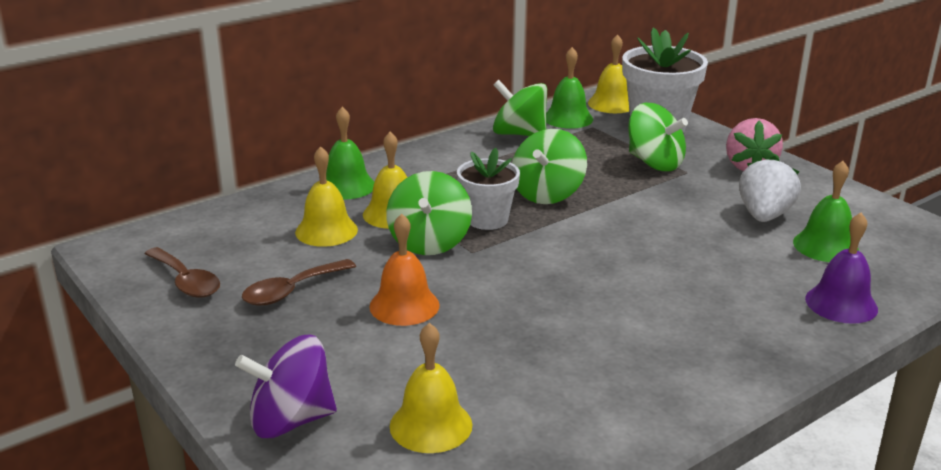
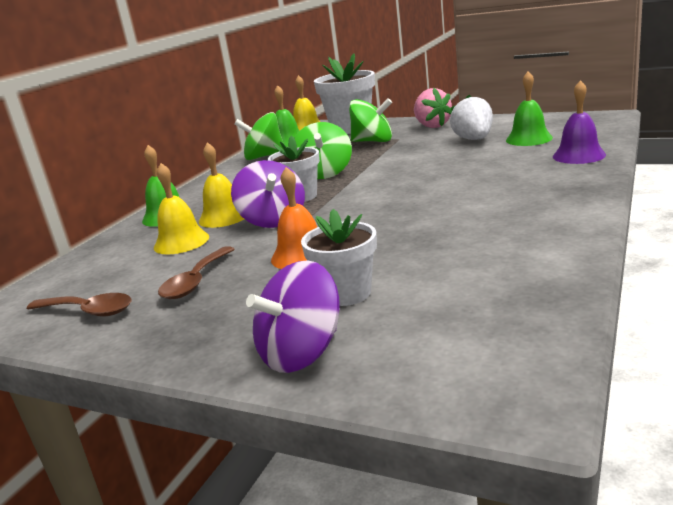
camera: 25 degrees left, 5 degrees down
green spinning top [386,171,472,255] -> purple spinning top [231,160,305,228]
yellow bell [390,323,472,453] -> none
none -> white flower pot [301,209,377,306]

